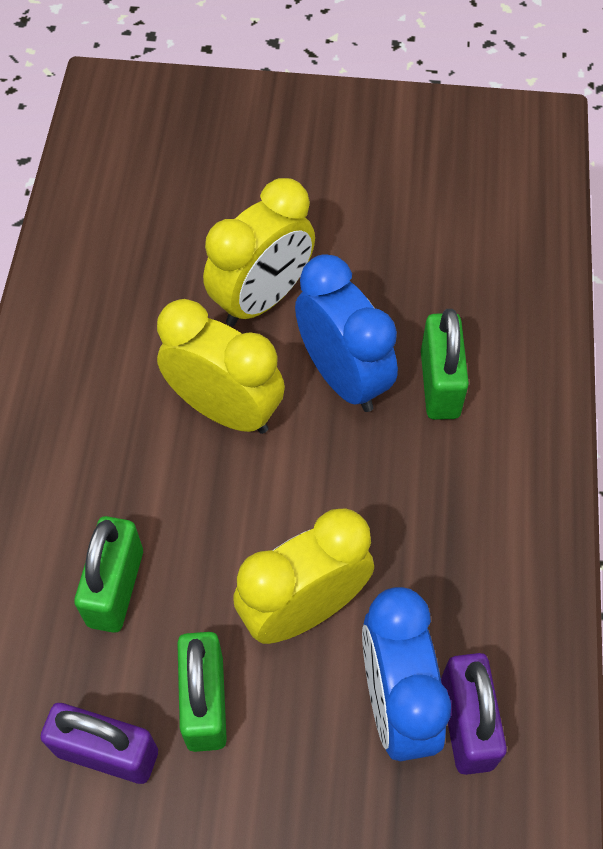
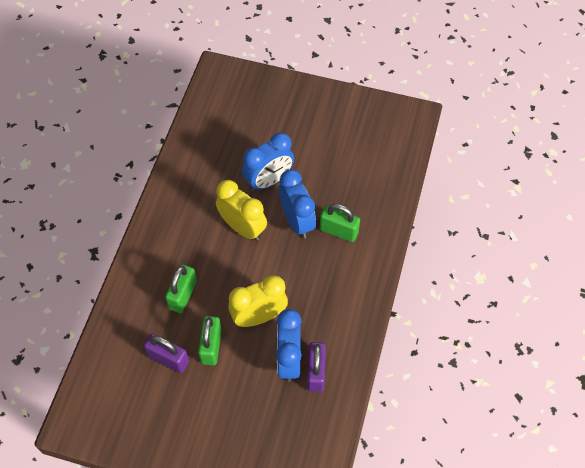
camera: 10 degrees right, 0 degrees up
yellow clock [203,178,315,326] -> blue clock [242,132,294,191]
green padlock [421,309,469,420] -> green padlock turned 75 degrees counterclockwise [320,204,360,242]

